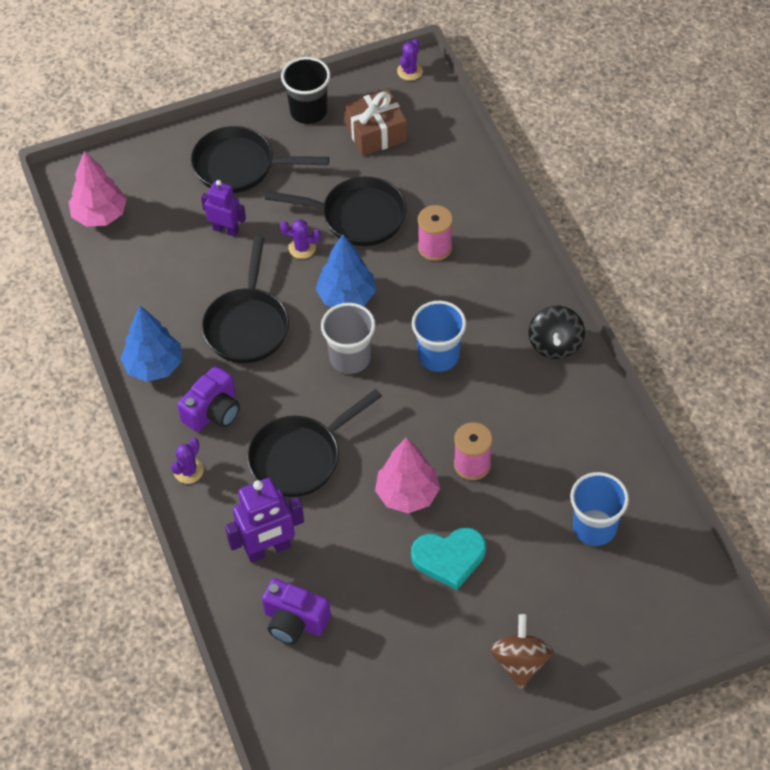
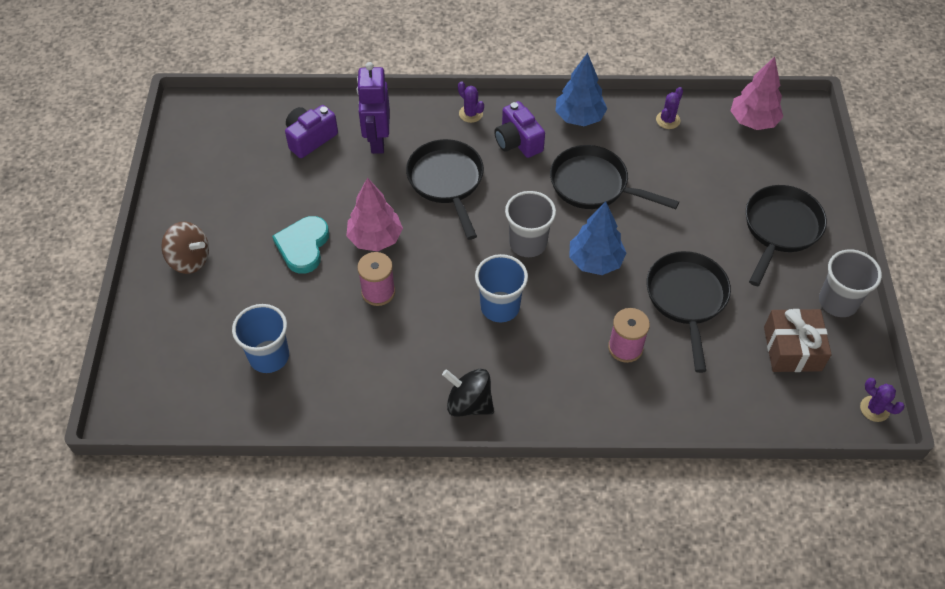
camera: 110 degrees right, 0 degrees up
purple robot [201,180,246,237] -> none
black pan [265,177,407,246] -> black pan turned 150 degrees clockwise [647,251,731,373]
purple cactus [280,219,321,259] -> purple cactus moved to [656,87,683,129]
black cup [281,57,331,124] -> grey cup [819,249,882,317]

